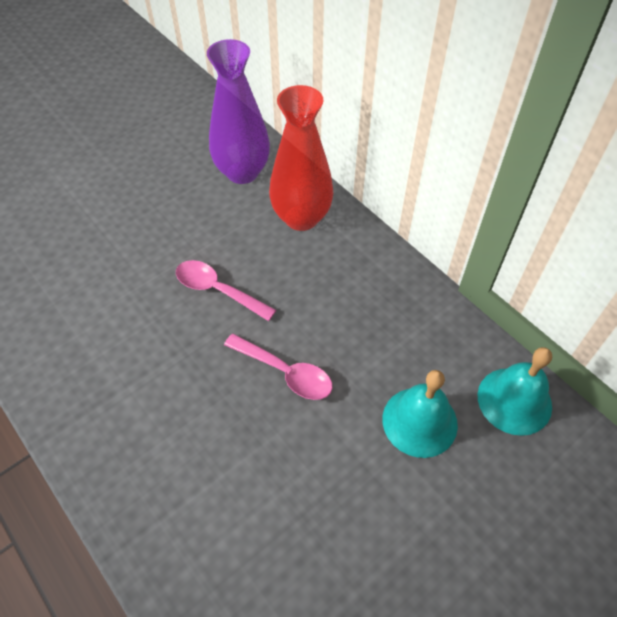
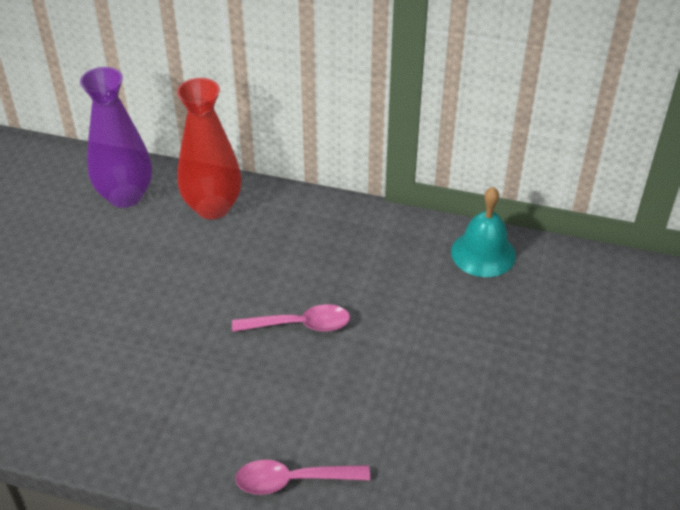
camera: 35 degrees left, 10 degrees down
pink spoon [176,260,276,321] -> pink spoon moved to [235,460,370,494]
turquoise bell [382,370,458,458] -> none

